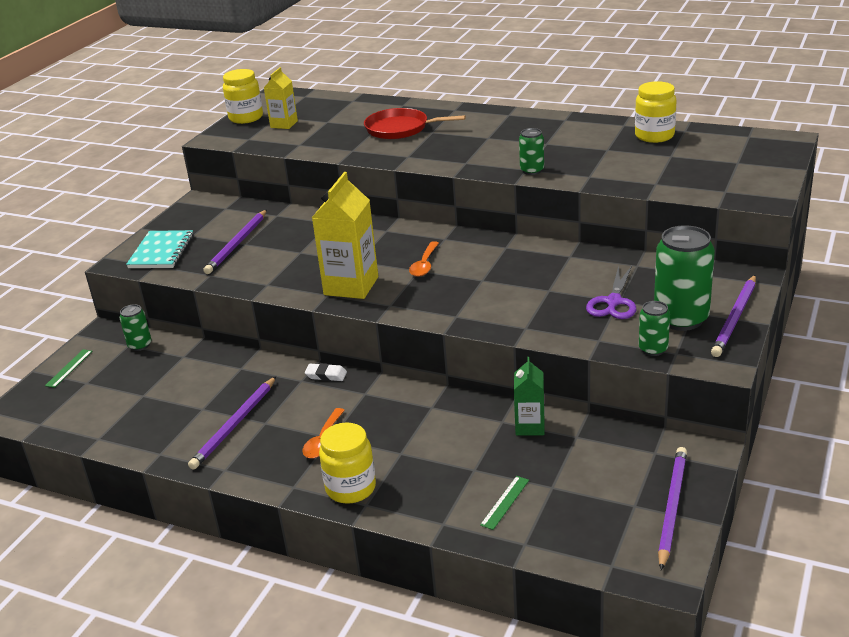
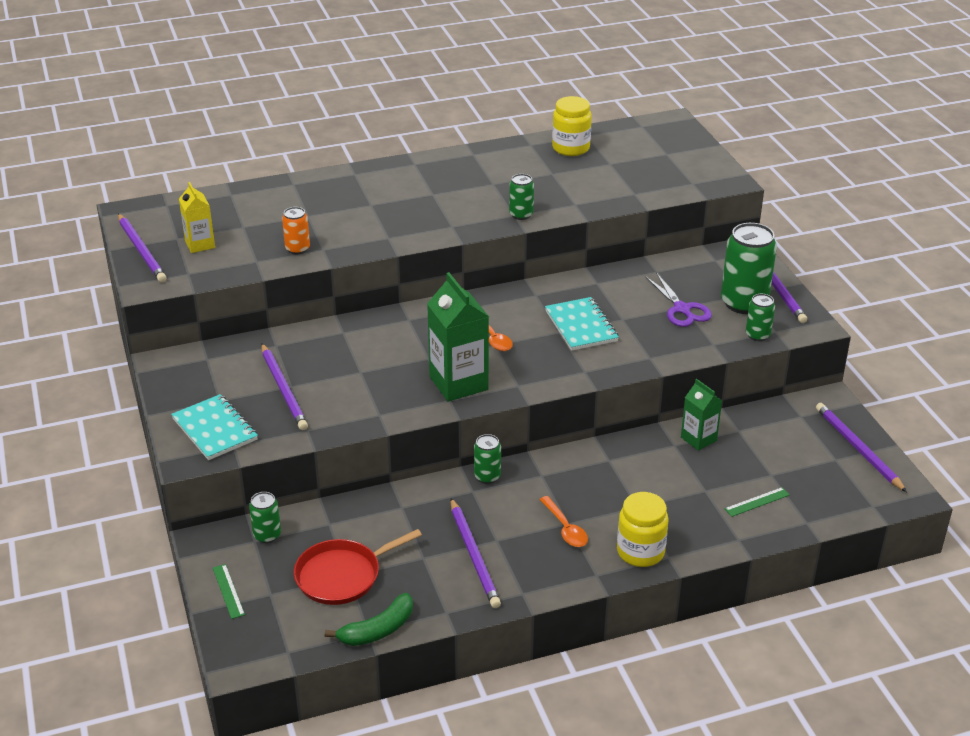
camera: 45 degrees left, 5 degrees up
yellow jar [223,69,263,124] -> purple pencil [118,214,166,282]
white eraser [305,363,347,381] -> green can [474,434,501,484]
yellow carton [312,172,378,299] -> green carton [427,272,489,402]
red pan [364,108,466,139] -> red pan moved to [294,529,422,605]
green ruler [480,476,529,530] -> green ruler turned 75 degrees clockwise [724,487,790,517]
none -> orange can [282,207,310,254]
none -> green banana [325,593,413,646]
none -> turquoise notebook [545,297,619,351]

